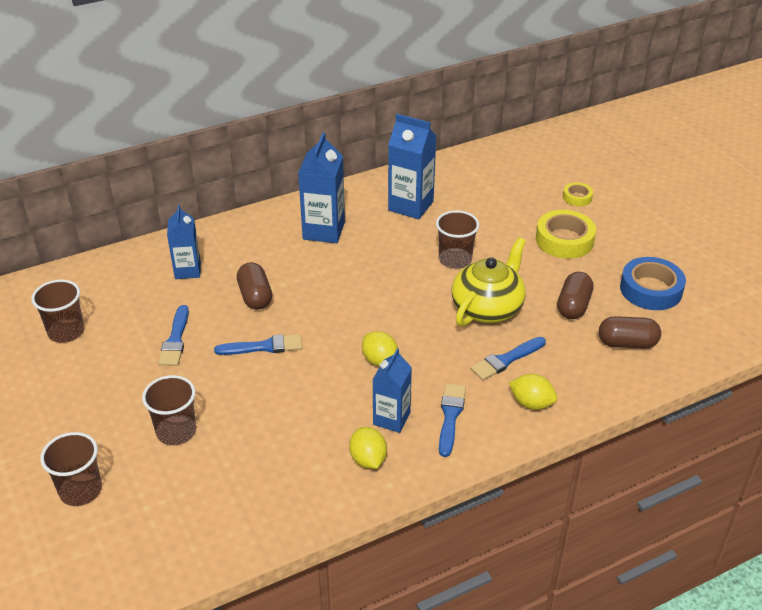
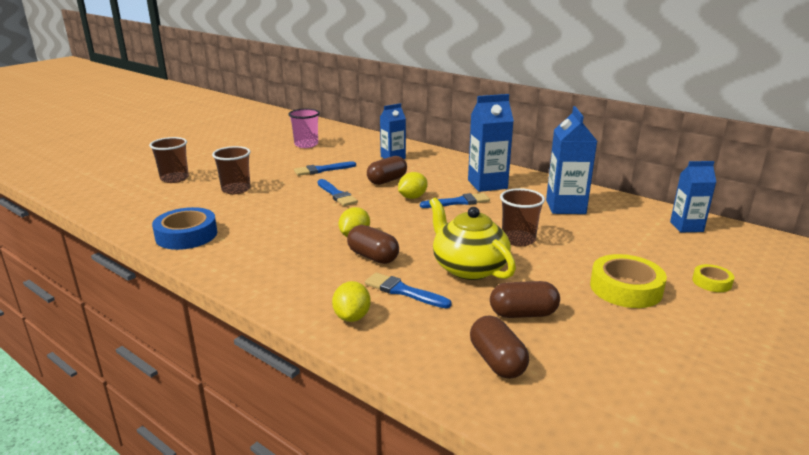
camera: 65 degrees right, 15 degrees down
brown cup [31,280,84,343] -> pink cup [288,109,320,148]
yellow lemon [349,427,387,469] -> yellow lemon moved to [398,172,428,199]
blue carton [372,348,412,433] -> blue carton moved to [670,161,716,232]
blue brush [439,383,466,457] -> blue brush moved to [420,193,490,208]
yellow teapot [452,237,526,327] -> yellow teapot turned 135 degrees counterclockwise [429,197,516,280]
blue tape [620,257,686,310] -> blue tape moved to [152,207,217,250]
none -> brown capsule [347,225,399,264]

